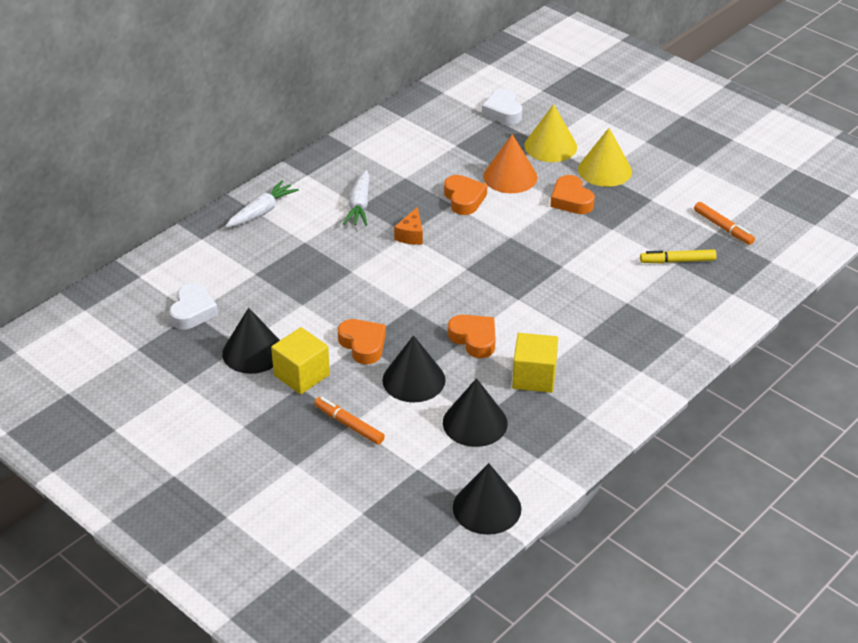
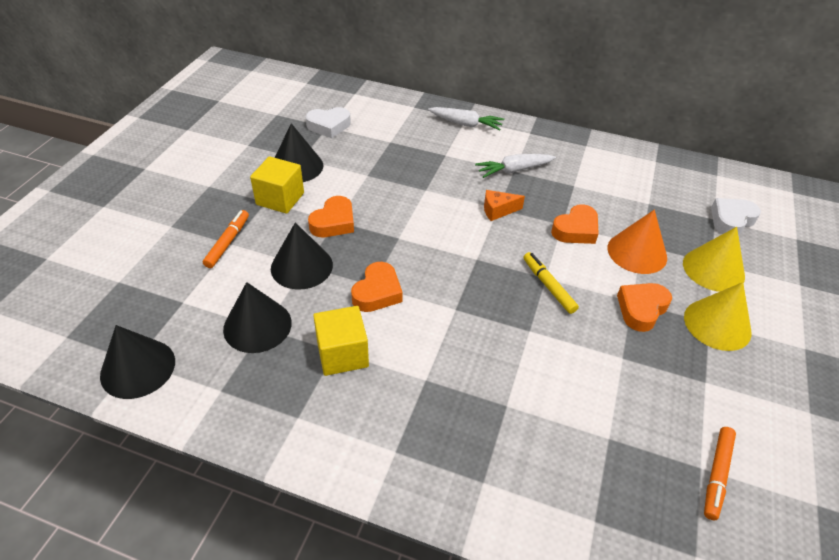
camera: 65 degrees right, 5 degrees up
yellow marker [640,249,717,263] -> yellow marker moved to [523,252,579,314]

